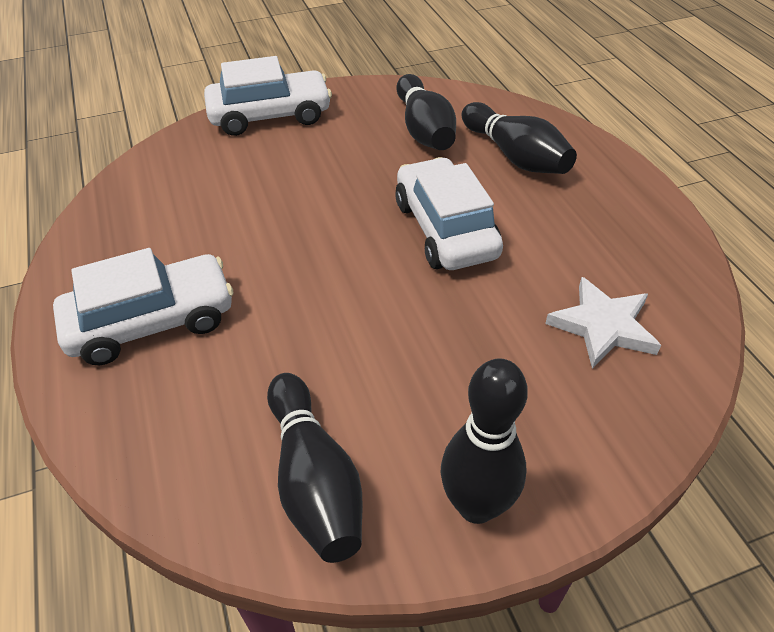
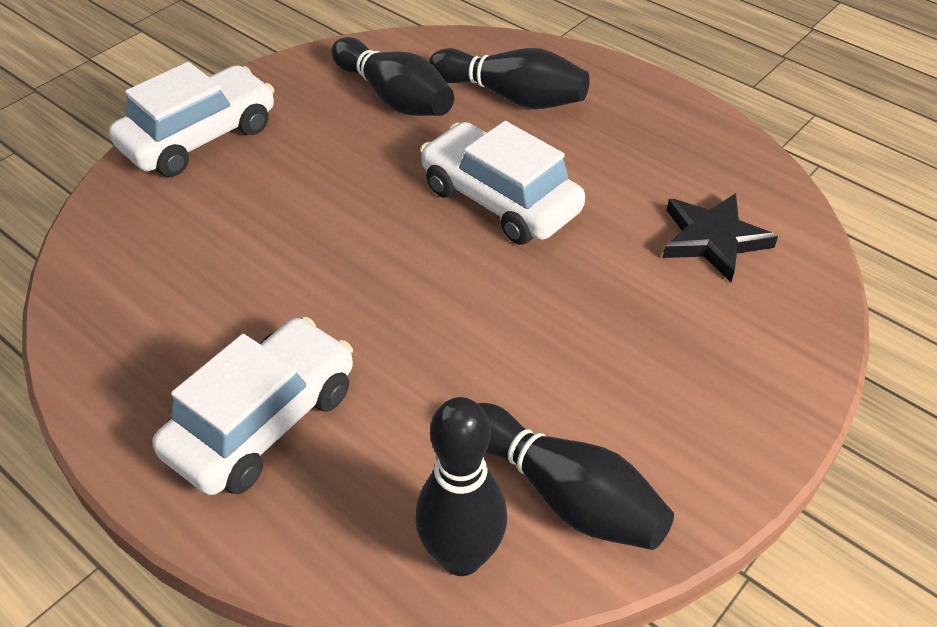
camera: 30 degrees left, 0 degrees up
black bowling pin [441,358,528,524] -> black bowling pin moved to [415,397,507,576]
white star [545,277,661,369] -> black star [662,193,778,282]

